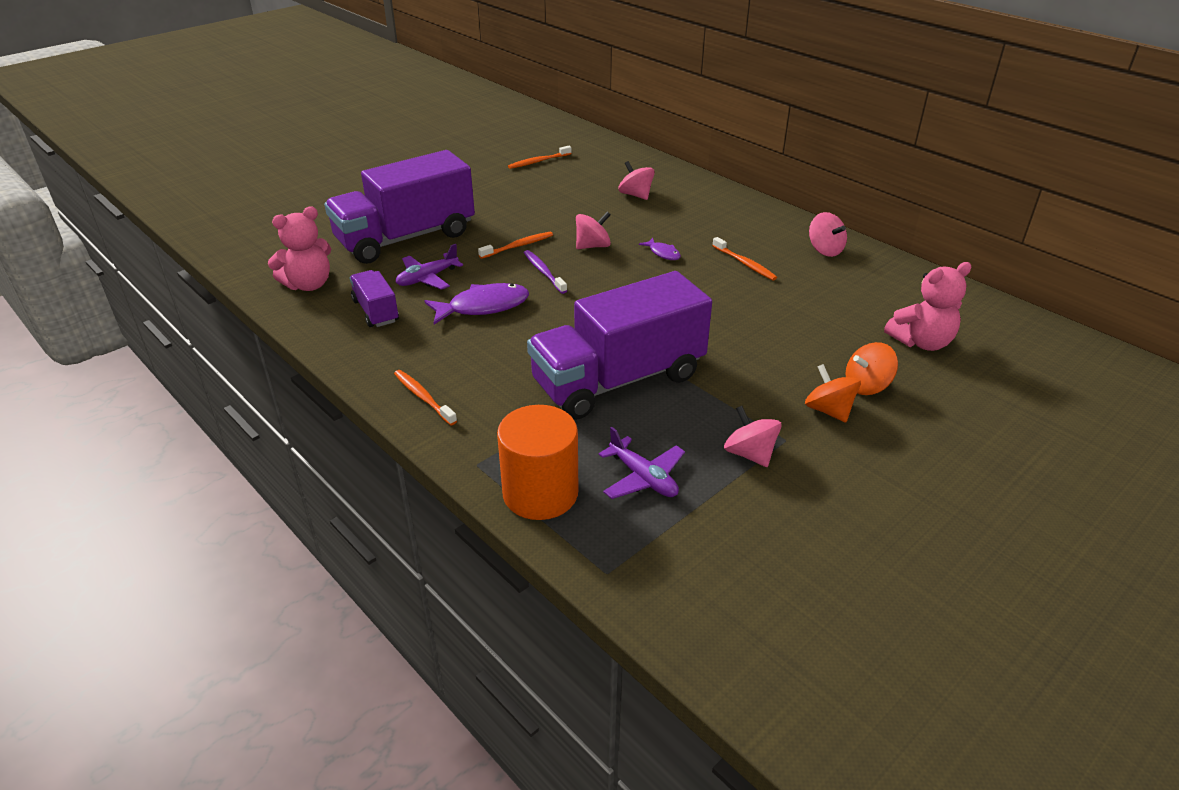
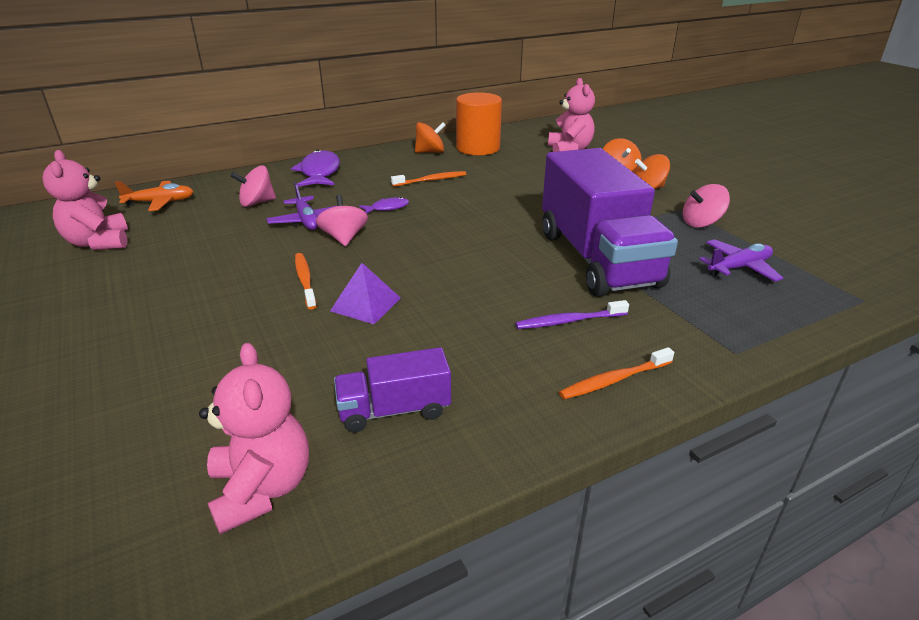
camera: 75 degrees left, 5 degrees down
purple truck [324,150,475,264] -> none
purple plane [396,244,463,290] -> purple plane moved to [266,183,336,230]
purple fish [424,283,529,325] -> purple fish moved to [291,149,340,187]
orange cylinder [497,405,579,520] -> orange cylinder moved to [456,92,502,155]
orange toothbrush [508,146,572,169] -> pink teddy bear [42,150,128,250]
purple toothbrush [524,250,567,294] -> purple toothbrush moved to [515,300,629,329]
pink spinning top [809,212,847,257] -> orange spinning top [415,122,446,153]
none -> orange plane [115,181,194,211]
none -> purple pyramid [330,263,401,324]

